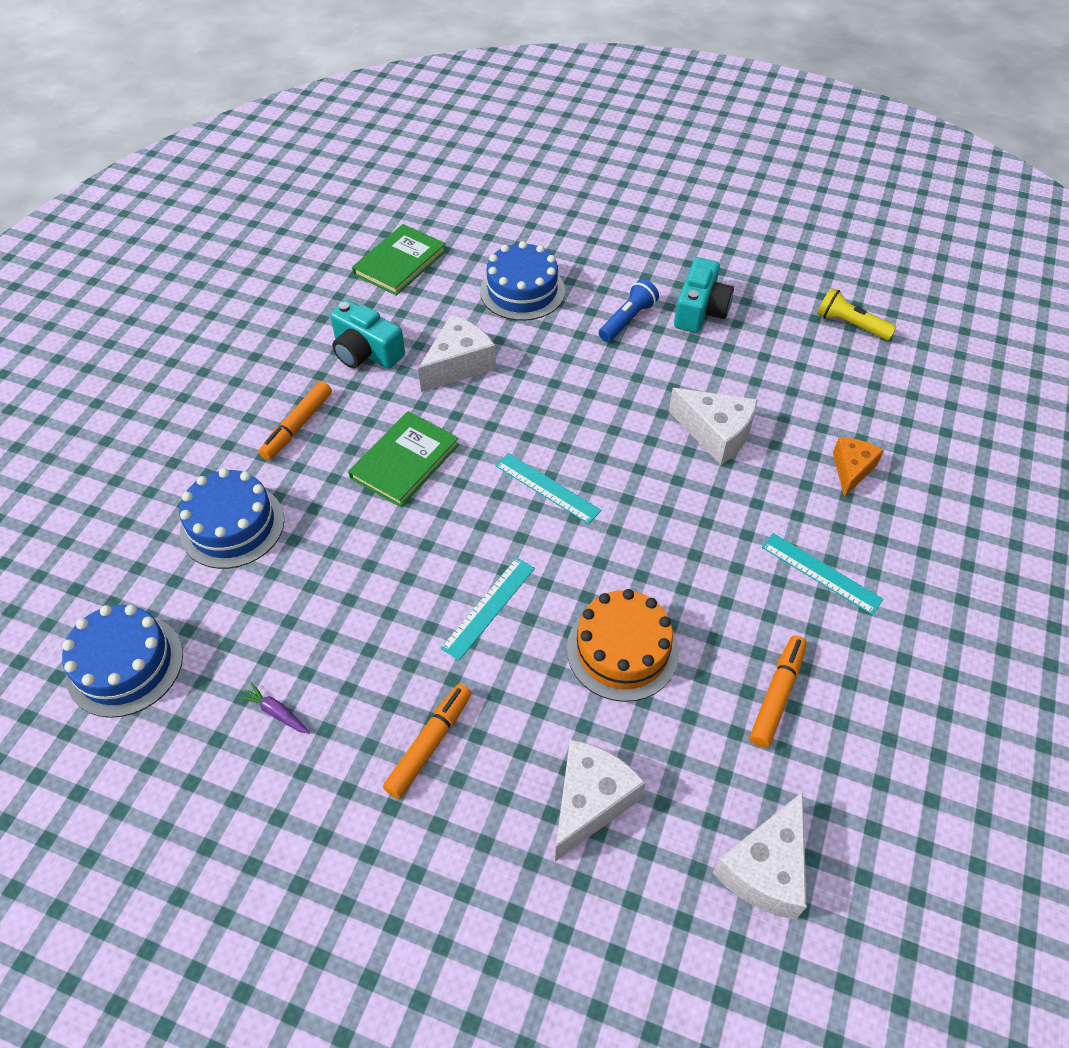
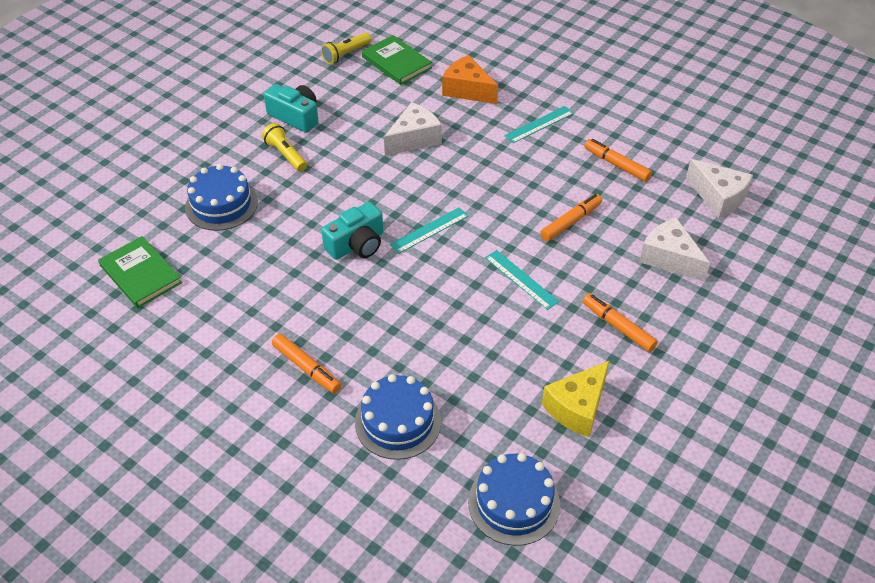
camera: 75 degrees left, 5 degrees down
purple carrot [238,682,310,734] -> yellow cheese [542,360,610,437]
turquoise camera [330,300,405,369] -> turquoise camera moved to [321,202,383,260]
green book [348,411,459,507] -> green book moved to [362,35,432,85]
white cheese [418,315,496,392] -> none
orange cake [567,589,679,702] -> orange marker [540,194,602,241]
blue flashlight [599,279,659,342] -> yellow flashlight [262,123,307,172]
orange cheese [833,437,884,497] -> orange cheese [442,55,498,104], size x1.51

